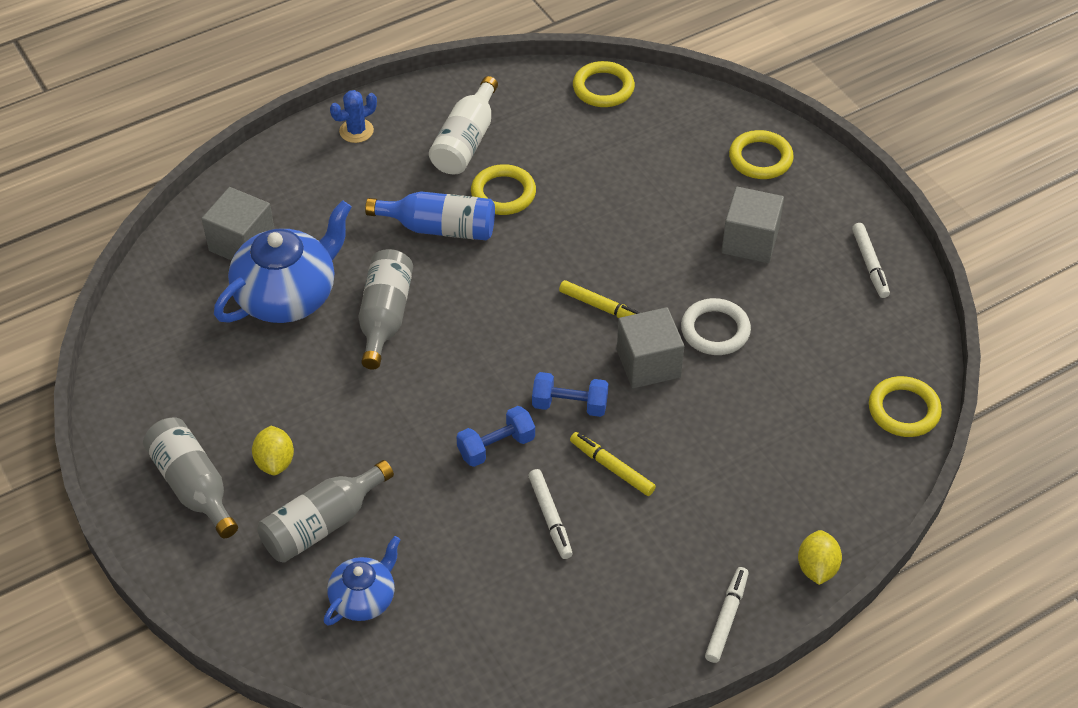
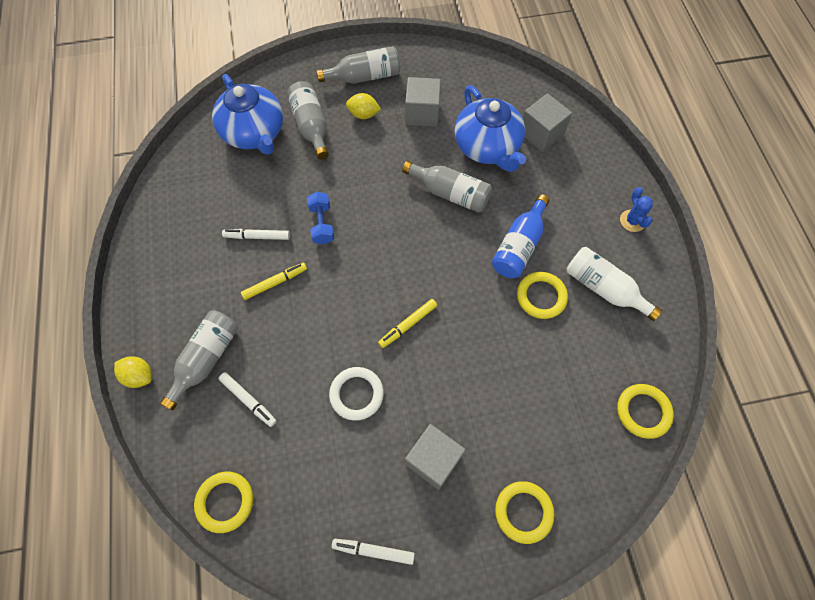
camera: 110 degrees right, 15 degrees up
blue teapot [324,536,401,626] -> blue teapot [212,74,283,155], size x1.78
blue dumbbell [532,372,608,417] -> none
grey cube [617,307,684,388] -> grey cube moved to [405,77,441,127]
white marker [705,567,749,663] -> white marker moved to [219,372,277,427]
none -> grey bottle [160,310,238,411]

